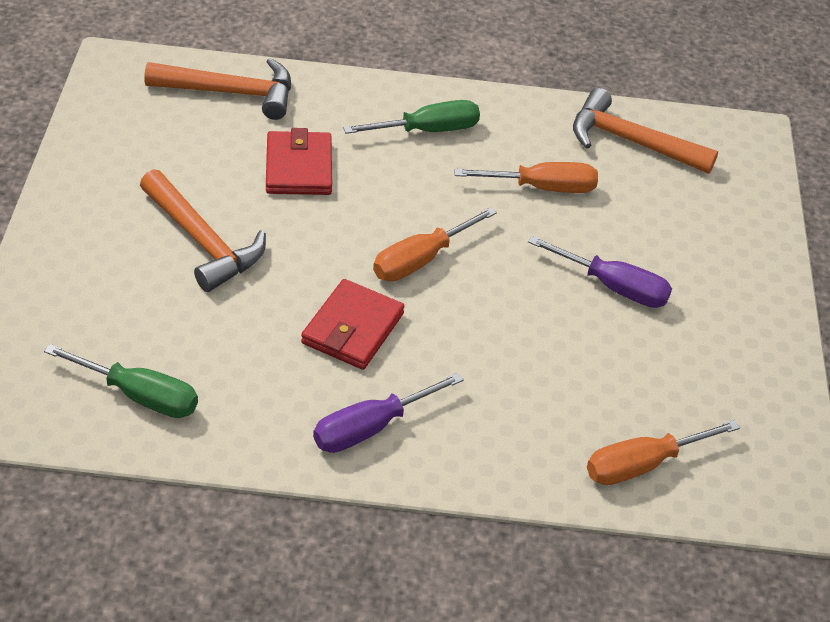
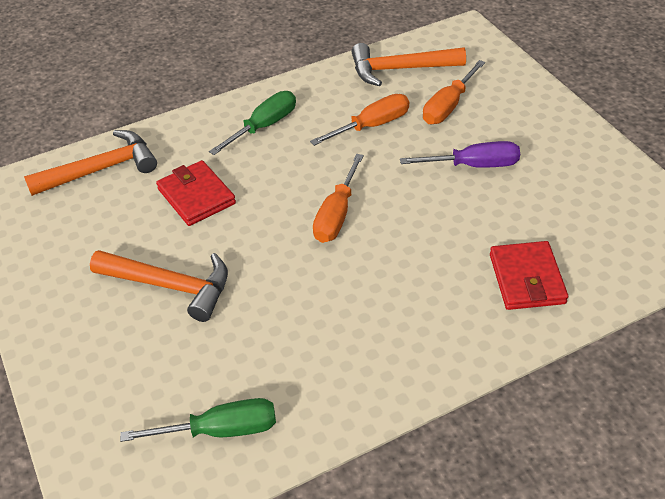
camera: 25 degrees left, 0 degrees up
red wallet [301,279,405,370] -> red wallet moved to [490,241,568,310]
purple screwdriver [313,373,464,453] -> none
orange screwdriver [587,420,740,485] -> orange screwdriver moved to [423,60,485,124]

